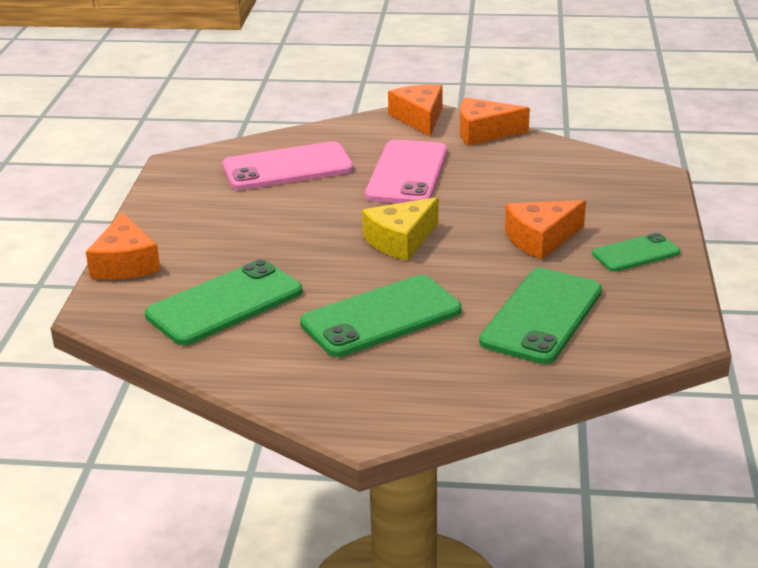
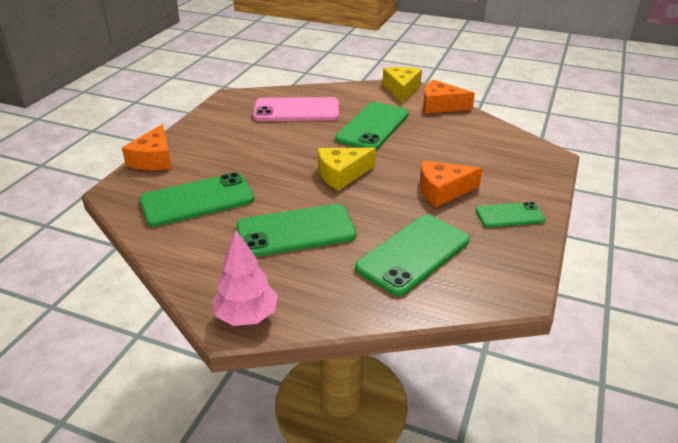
camera: 15 degrees right, 5 degrees up
pink phone [365,140,447,203] -> green phone [335,102,409,150]
orange cheese [388,85,443,136] -> yellow cheese [383,67,422,103]
none -> pink tree [212,230,278,326]

